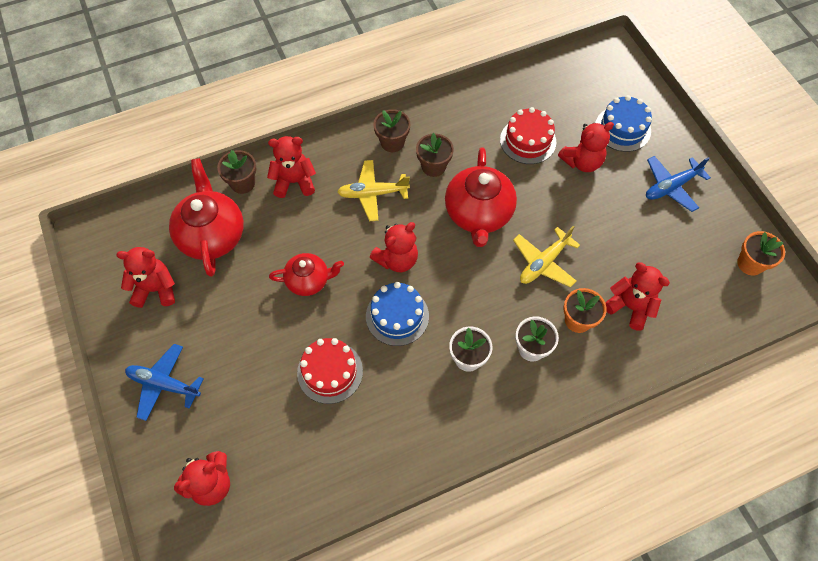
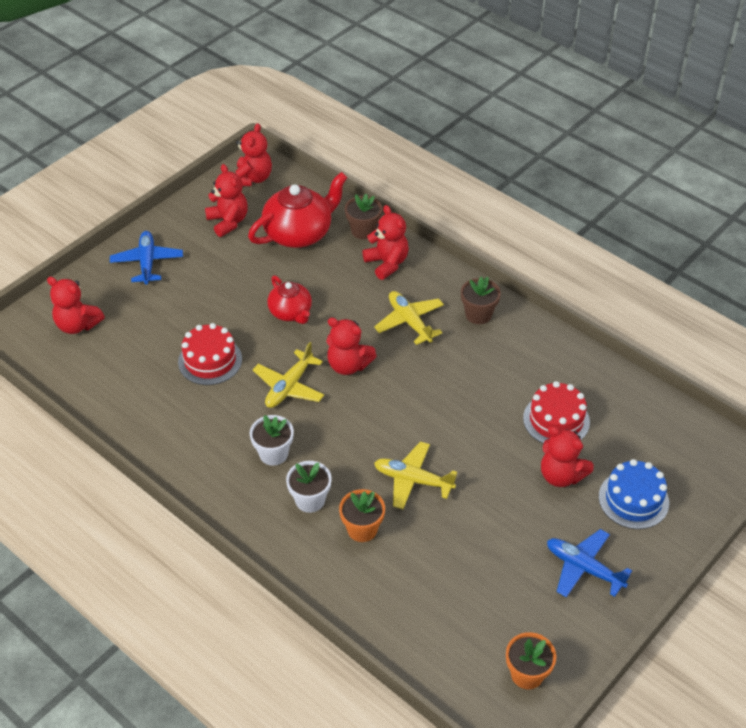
camera: 65 degrees right, 15 degrees down
blue cake [366,282,429,346] -> yellow plane [253,342,324,408]
brown flower pot [416,133,454,177] -> none
red teapot [445,147,517,247] -> none
red teddy bear [605,262,670,331] -> red teddy bear moved to [235,123,272,186]

